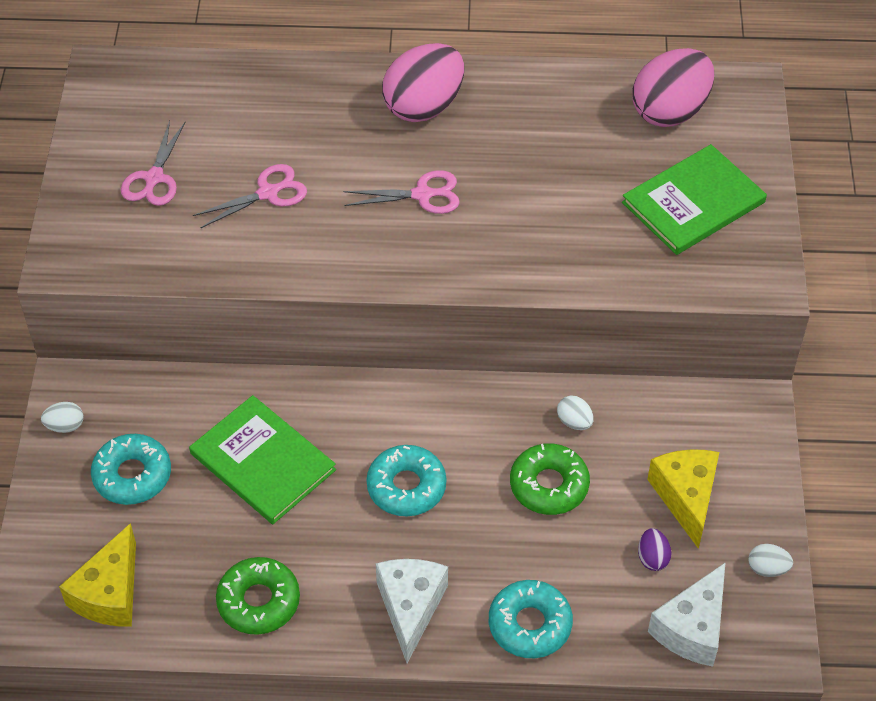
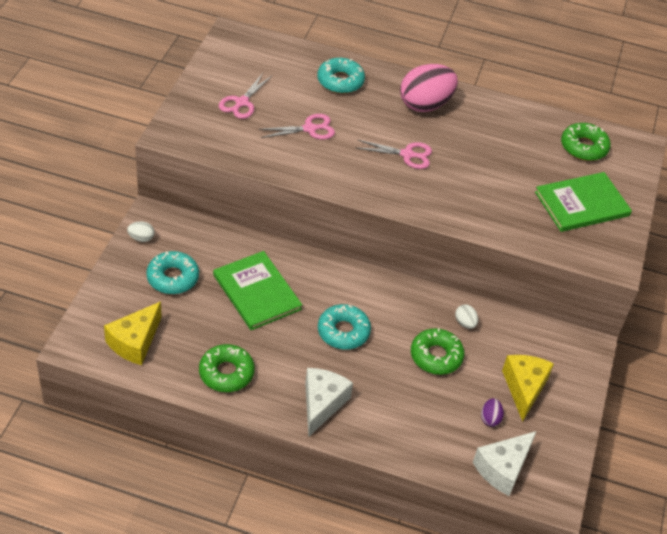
camera: 10 degrees right, 5 degrees down
turquoise donut [489,580,573,658] -> turquoise donut moved to [317,58,365,94]
pink egg [632,48,714,127] -> green donut [561,123,611,161]
white egg [748,544,793,577] -> none

